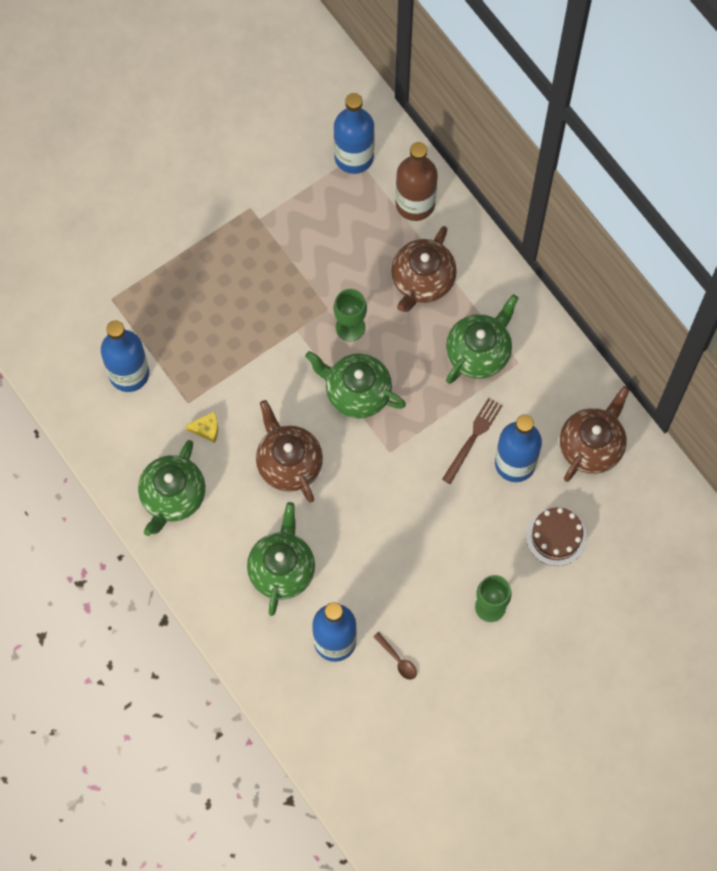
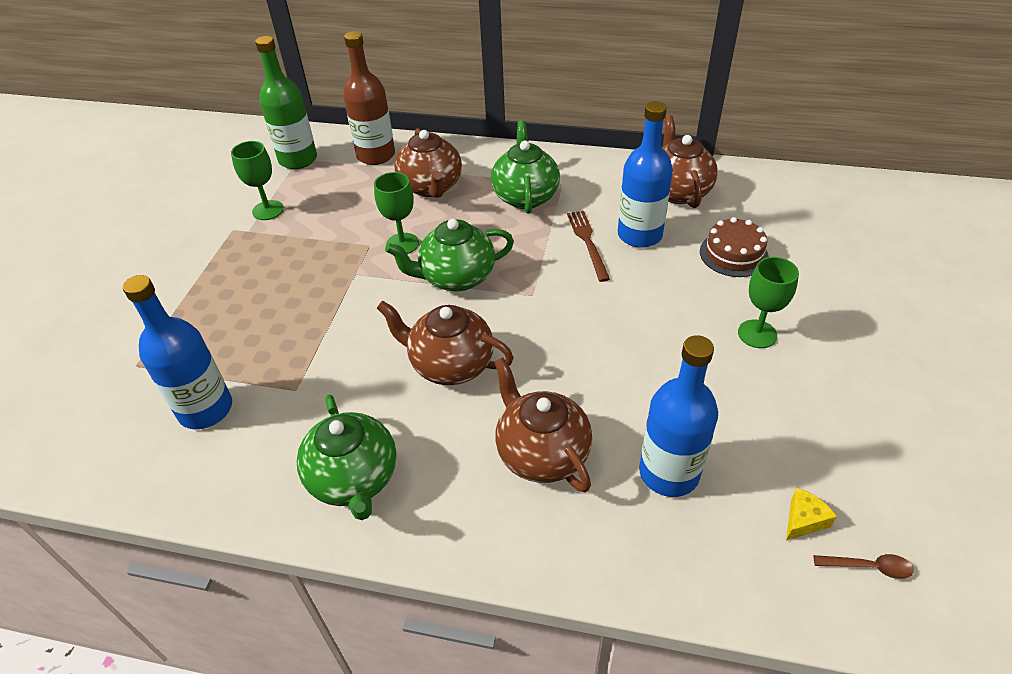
camera: 40 degrees left, 25 degrees down
yellow cheese [185,412,218,443] -> yellow cheese moved to [786,488,837,541]
green teapot [247,502,315,616] -> brown teapot [494,358,592,492]
blue bottle [334,93,375,174] -> green bottle [255,36,317,169]
brown spoon [373,632,417,680] -> brown spoon moved to [813,554,914,579]
none -> green goblet [231,141,284,220]

